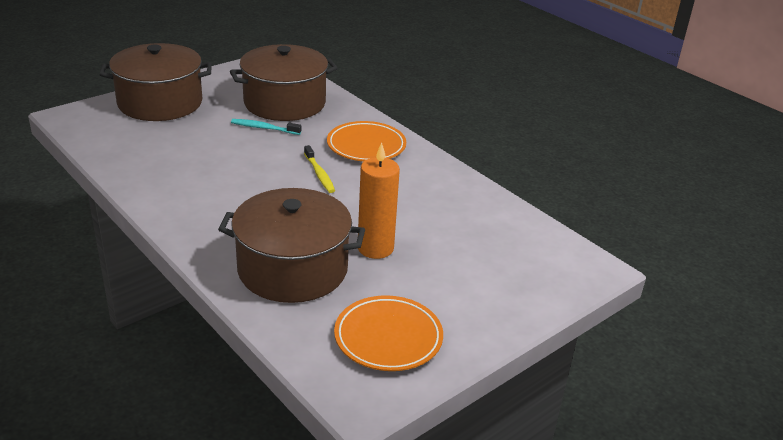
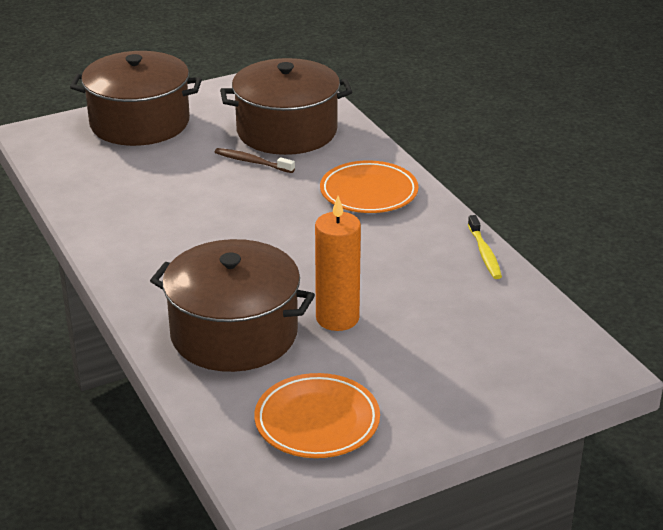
camera: 15 degrees right, 0 degrees up
turquoise toothbrush [231,119,301,135] -> brown toothbrush [215,148,295,173]
yellow toothbrush [304,145,335,193] -> yellow toothbrush moved to [468,215,502,279]

